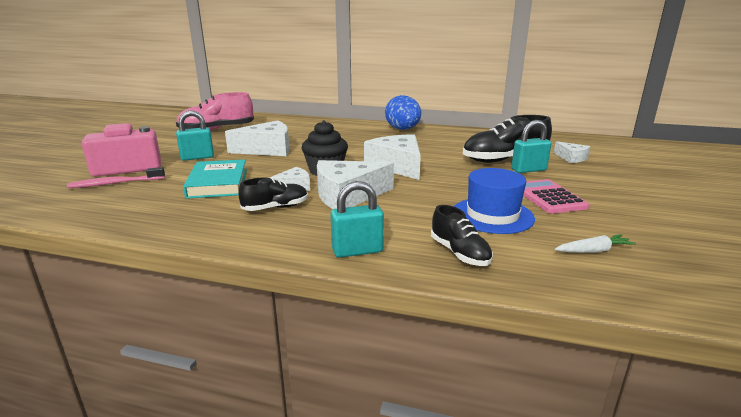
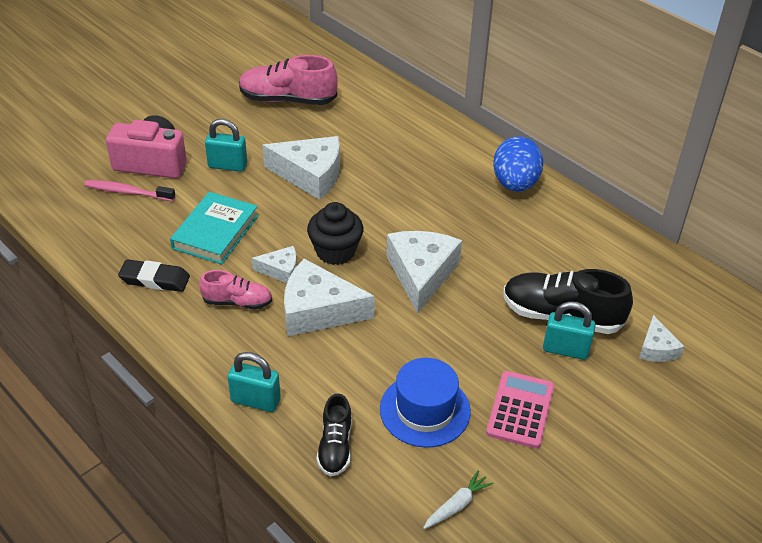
camera: 30 degrees right, 20 degrees up
black shoe [239,177,308,211] -> pink shoe [199,270,272,309]
white carrot [555,234,636,253] -> white carrot turned 60 degrees counterclockwise [423,470,493,529]
none -> black eraser [118,259,190,292]

